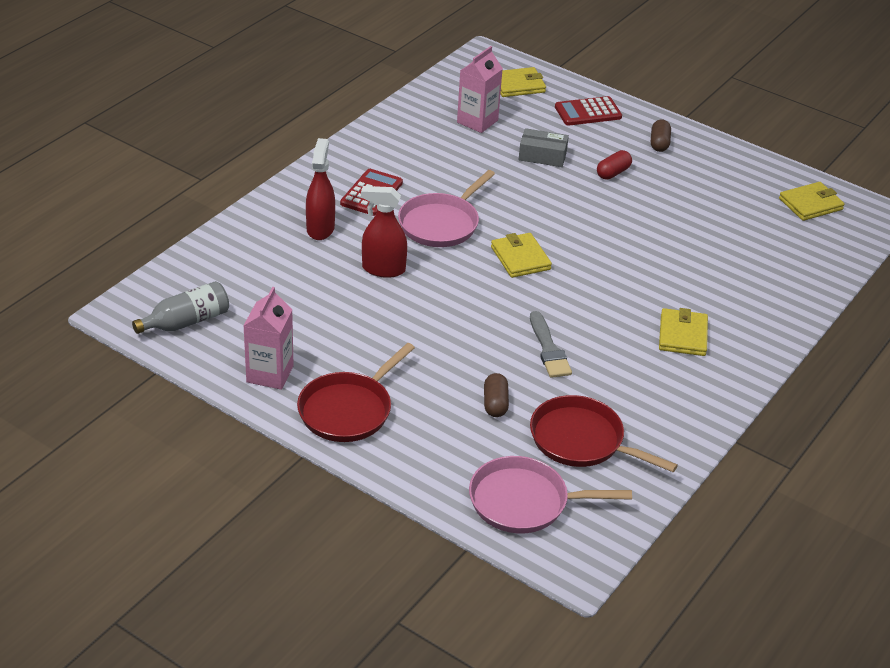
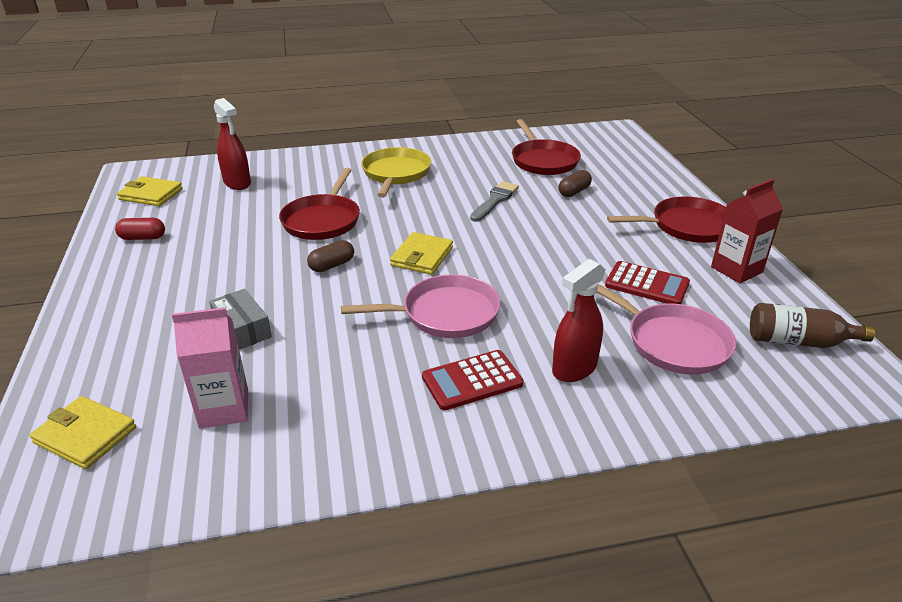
camera: 135 degrees left, 5 degrees down
grey bottle [132,281,229,334] -> brown bottle [750,303,875,348]
pink carton [243,287,294,390] -> red carton [711,179,783,283]
red spray bottle [361,186,407,278] -> red spray bottle moved to [214,98,251,190]
pink pan [469,456,632,533] -> pink pan moved to [597,284,736,375]
red calculator [555,96,622,126] -> red calculator moved to [605,261,690,304]
red capsule [597,150,632,180] -> red capsule moved to [115,218,165,240]
brown capsule [651,119,671,152] -> brown capsule moved to [307,240,354,272]
yellow wallet [659,308,708,356] -> yellow pan [361,147,431,198]
none -> red pan [279,168,360,240]

